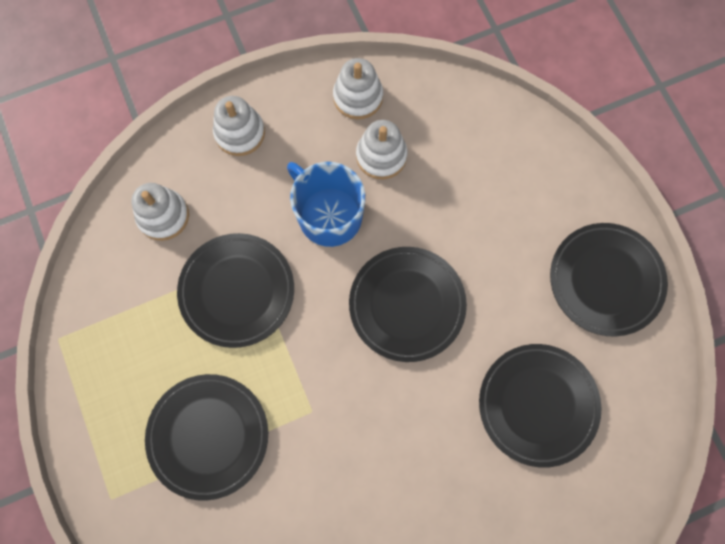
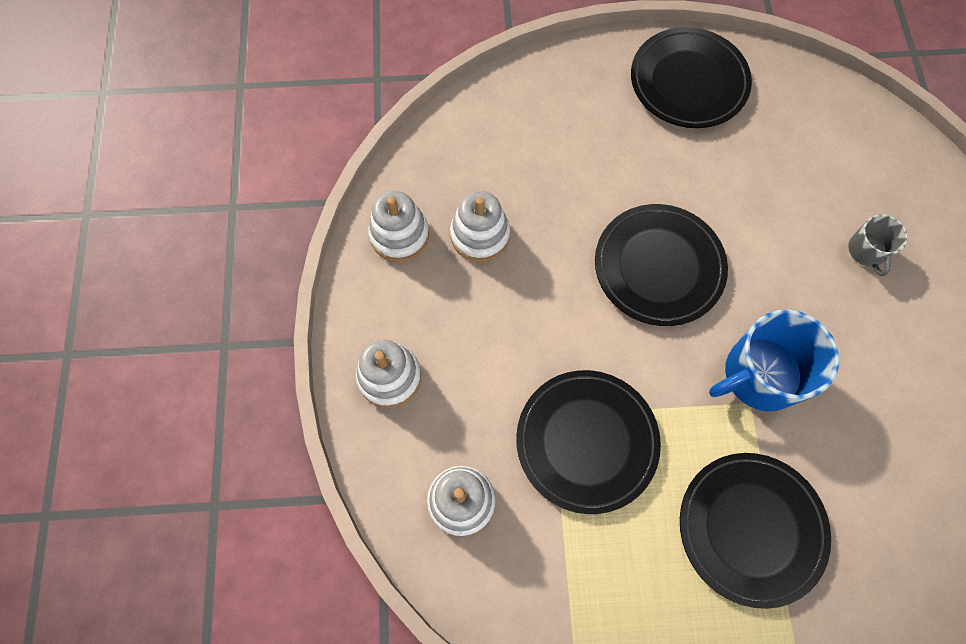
camera: 70 degrees left, 5 degrees down
blue mug [287,162,365,247] -> blue mug moved to [709,310,839,411]
black plate [479,344,602,468] -> none
none -> grey mug [848,215,908,276]

